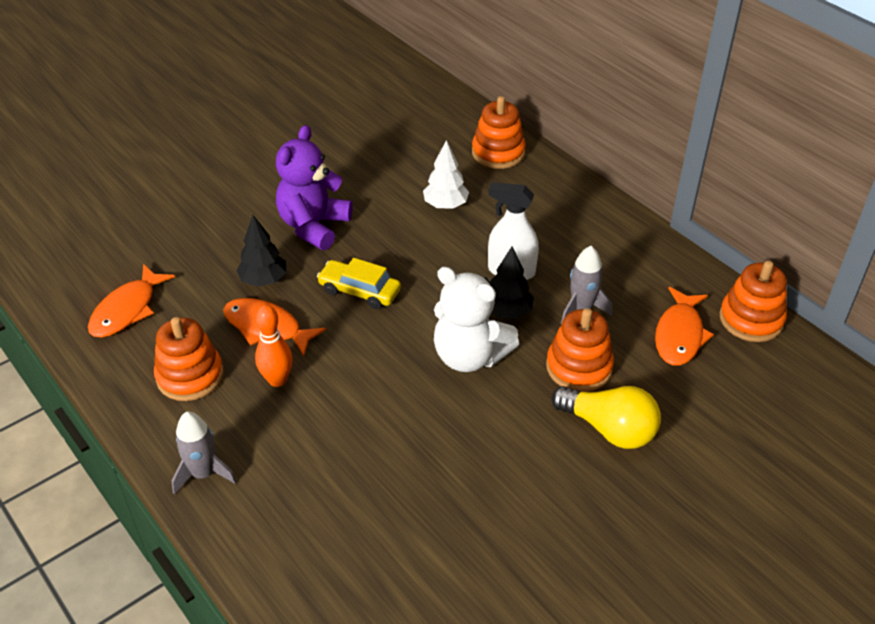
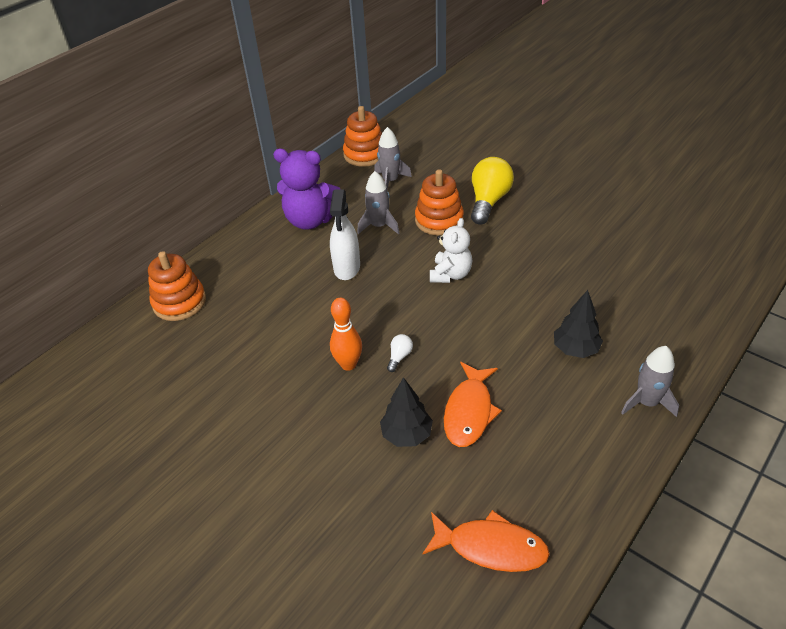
camera: 100 degrees left, 0 degrees up
orange stacking toy [154,317,224,401] -> none
orange bowling pin [255,305,293,387] -> orange bowling pin moved to [330,298,362,371]
purple teddy bear [276,125,352,250] -> purple teddy bear moved to [273,149,340,230]
yellow car [317,258,401,309] -> white light bulb [387,334,413,372]
white tree [423,140,469,209] -> none
white teddy bear [434,266,519,372] -> white teddy bear [430,218,472,283], size x0.66
black tree [491,246,534,318] -> black tree moved to [554,290,603,358]
orange fish [655,287,714,366] -> grey rocket [374,127,412,189]

